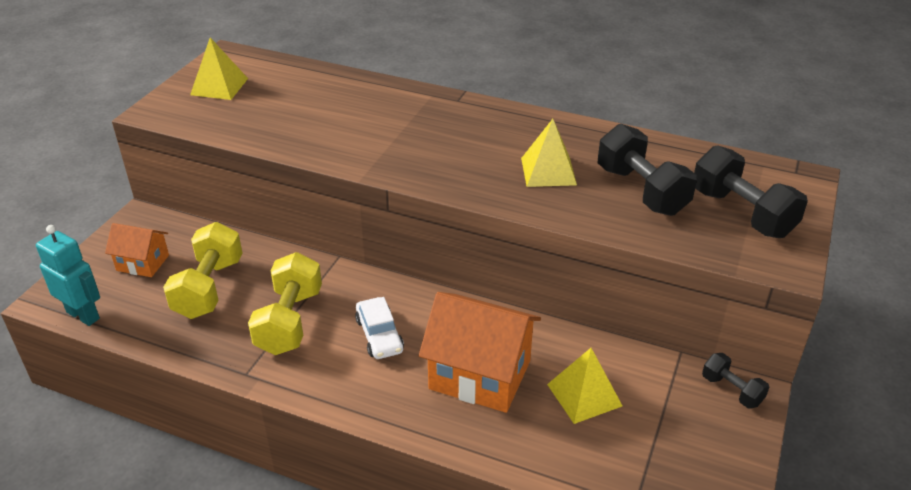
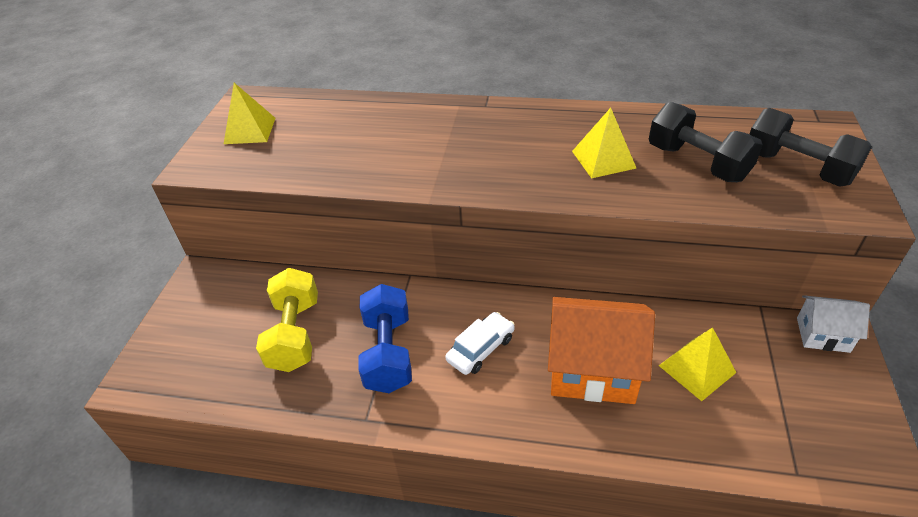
camera: 10 degrees left, 5 degrees up
turquoise robot [36,225,100,326] -> none
orange house [105,223,169,277] -> none
yellow dumbbell [248,252,322,355] -> blue dumbbell [358,284,412,393]
white car [355,297,404,359] -> white car turned 105 degrees counterclockwise [445,312,514,375]
black dumbbell [702,353,769,409] -> white house [797,295,870,353]

